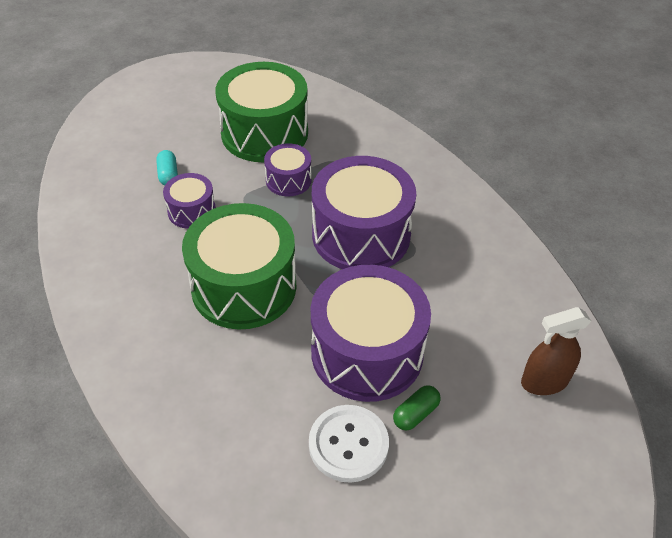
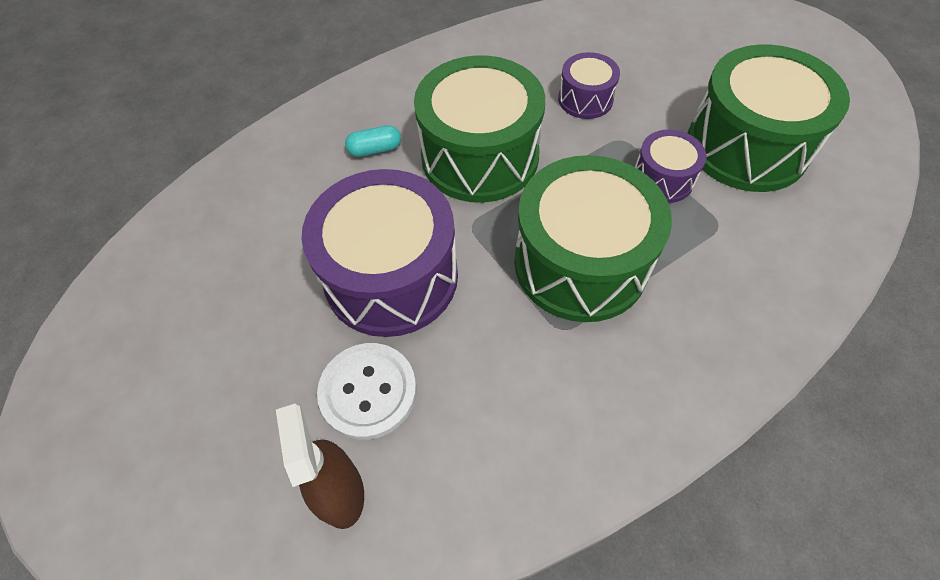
camera: 90 degrees right, 10 degrees up
turquoise capsule [156,150,178,185] -> turquoise capsule moved to [345,125,401,157]
white button [309,405,389,483] -> white button moved to [317,343,417,440]
purple drum [312,156,416,269] -> green drum [514,155,672,322]
green capsule [393,385,441,431] -> none

